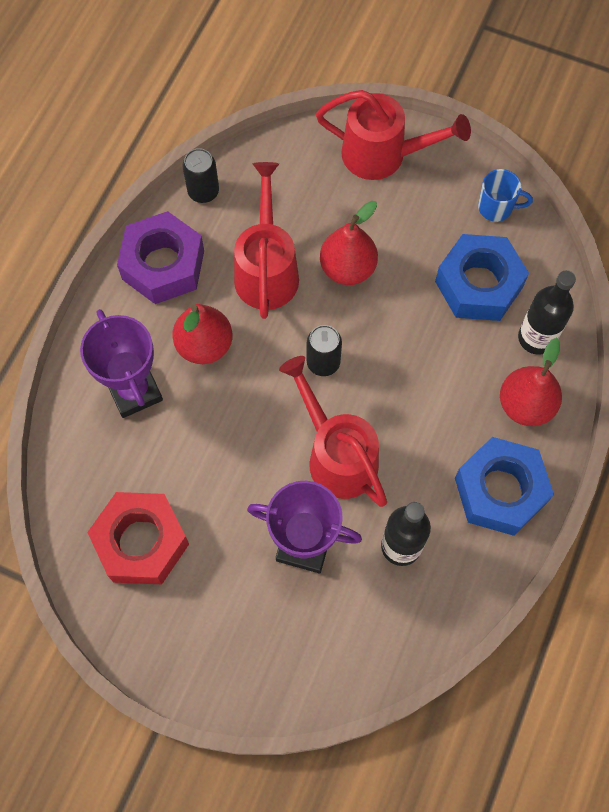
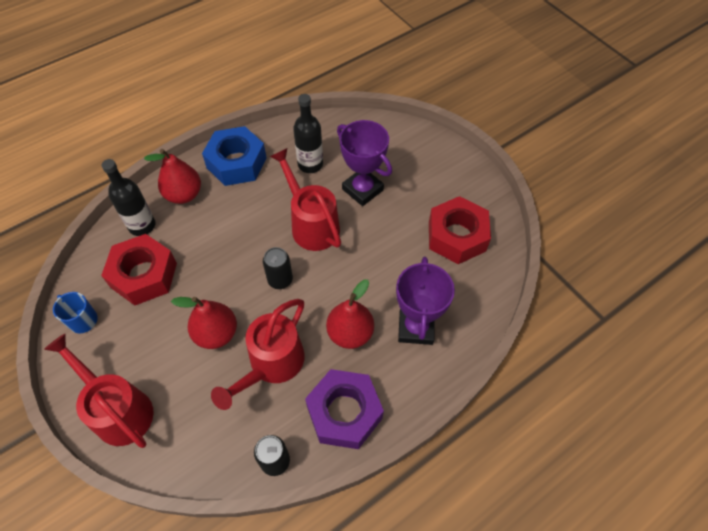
camera: 150 degrees left, 10 degrees down
red watering can [279,356,387,507] -> red watering can turned 150 degrees clockwise [270,148,341,251]
blue nut [435,234,529,321] -> red nut [101,234,177,305]

